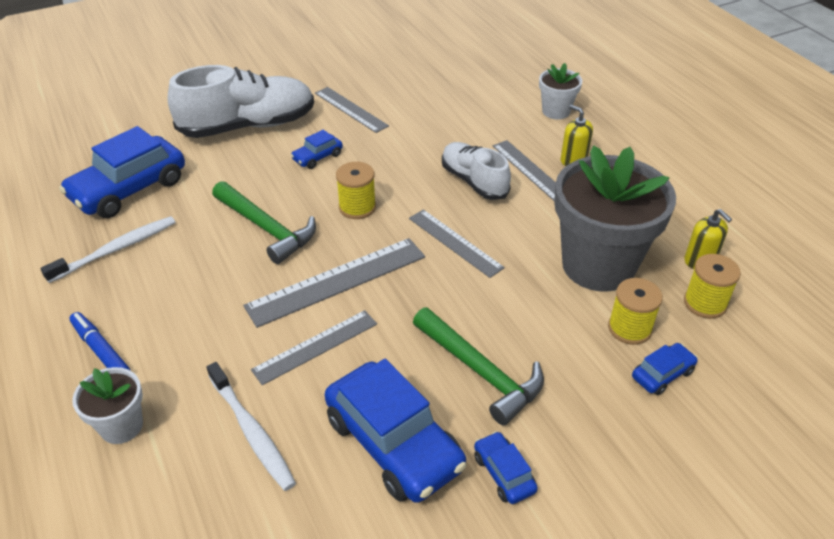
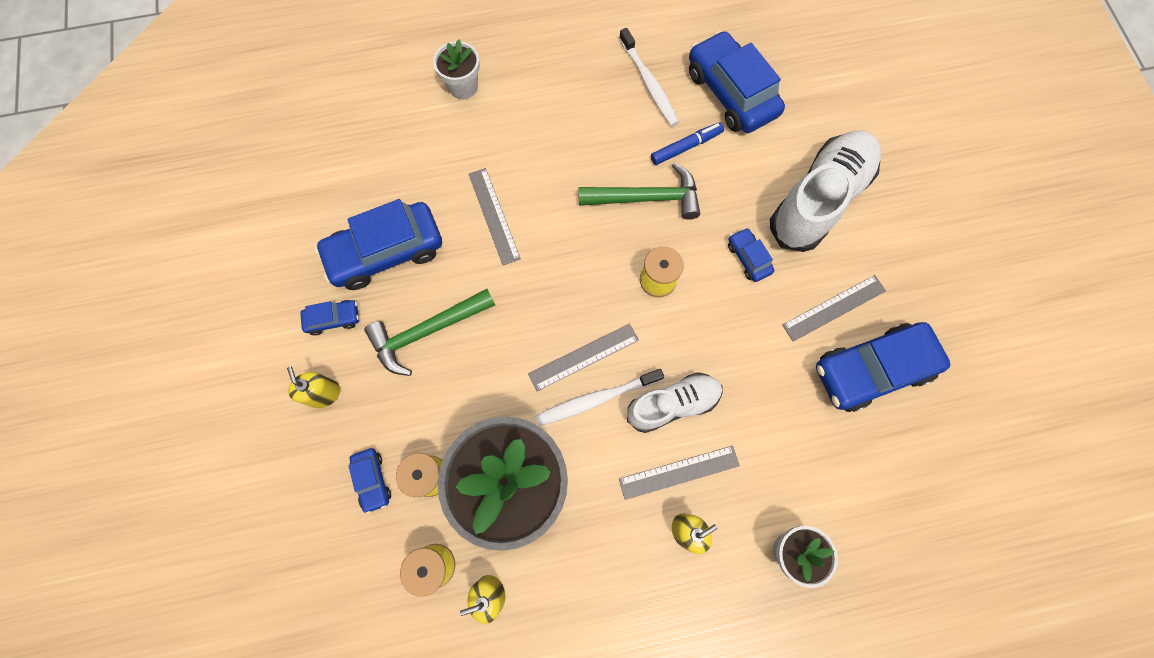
camera: 105 degrees right, 30 degrees up
blue marker [69,312,130,370] -> blue marker moved to [651,122,724,165]
white shoe [167,65,314,138] -> white shoe turned 135 degrees counterclockwise [770,131,881,252]
white toothbrush [207,362,296,491] -> white toothbrush moved to [535,369,664,426]
green hammer [212,181,316,264] -> green hammer turned 150 degrees counterclockwise [578,162,700,220]
grey ruler [243,238,425,328] -> none
none -> yellow soap dispenser [287,367,340,408]
none -> blue car [816,322,950,412]

